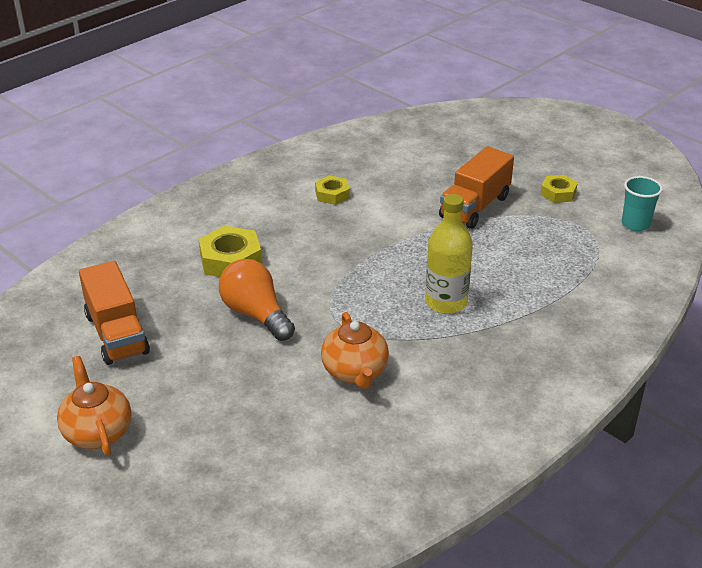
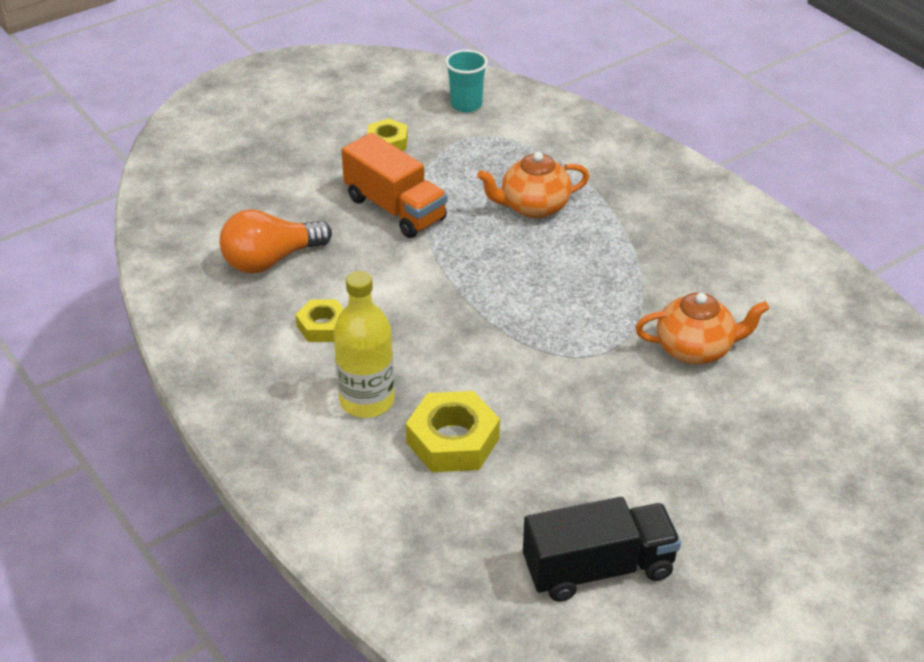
camera: 80 degrees left, 5 degrees up
orange teapot [57,356,131,456] -> orange teapot moved to [477,152,589,219]
orange truck [79,261,150,365] -> black truck [523,497,681,602]
orange light bulb [219,259,295,341] -> orange light bulb moved to [220,209,332,274]
yellow bottle [425,194,473,314] -> yellow bottle moved to [333,271,394,418]

